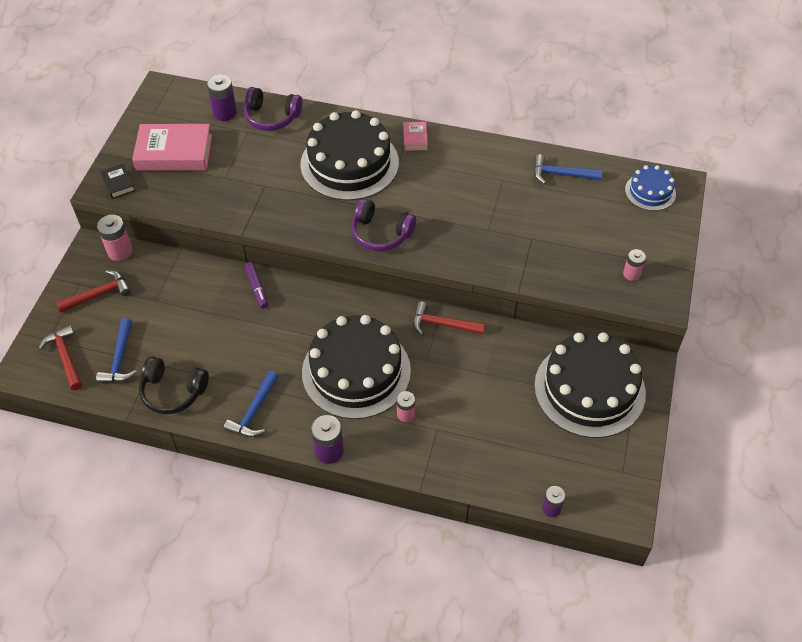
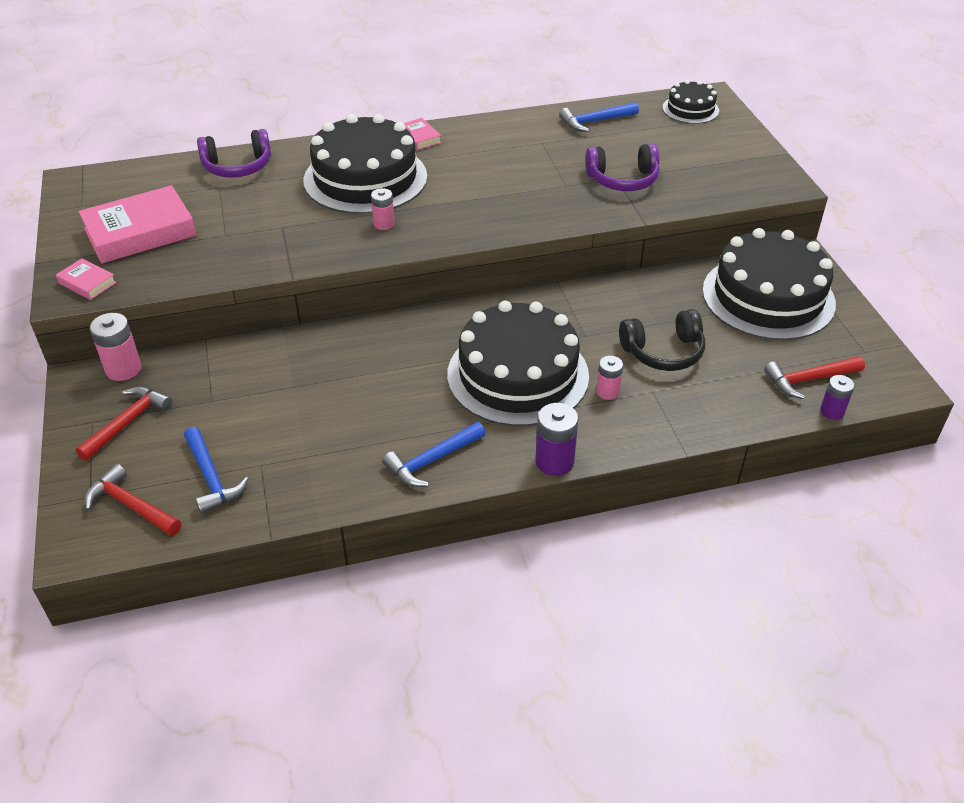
camera: 30 degrees left, 10 degrees down
black book [101,164,135,199] -> pink book [56,258,117,300]
black headphones [139,356,209,414] -> black headphones moved to [619,309,705,371]
purple battery [207,74,237,121] -> none
blue hammer [224,371,279,437] -> blue hammer turned 60 degrees clockwise [383,422,486,487]
purple marker [245,262,268,308] -> none
purple headphones [351,198,416,251] -> purple headphones moved to [585,144,659,191]
red hammer [413,302,485,336] -> red hammer moved to [764,356,865,399]
pink battery [623,249,646,281] -> pink battery moved to [371,188,395,230]
blue cake [625,165,676,211] -> black cake [663,80,719,124]

